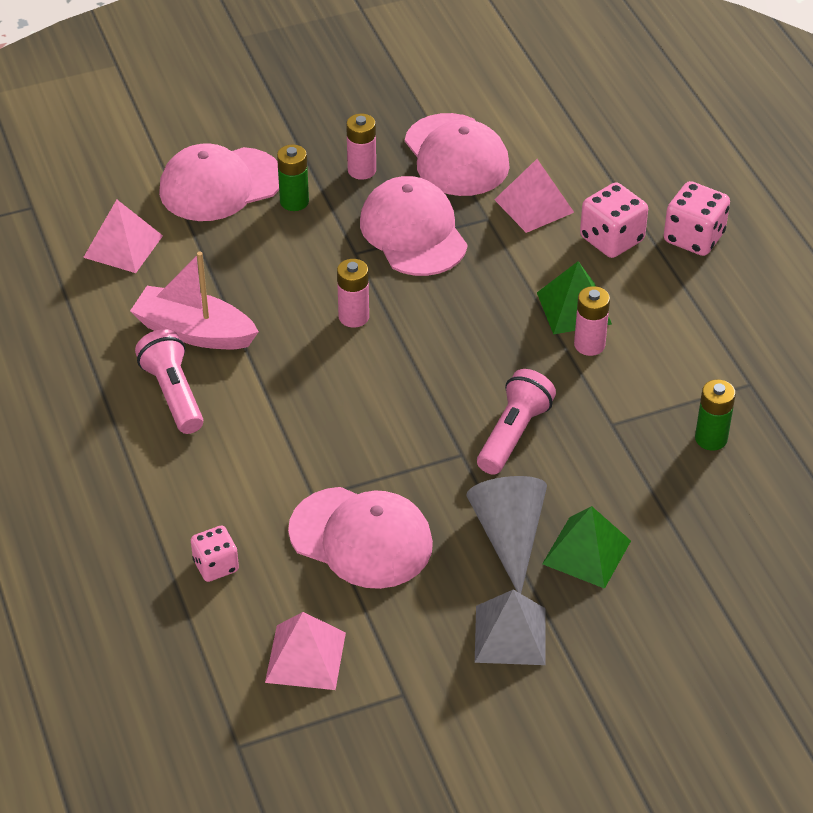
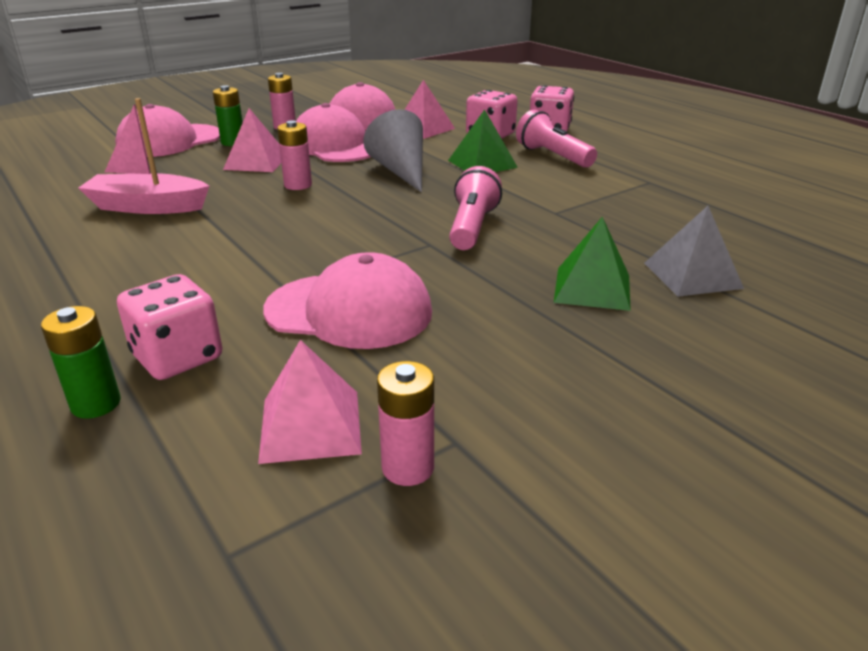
camera: 15 degrees left, 15 degrees down
pink pyramid [83,200,163,273] -> pink pyramid moved to [223,108,281,172]
pink flashlight [135,329,203,434] -> pink flashlight moved to [516,110,597,168]
pink dice [191,526,239,582] -> pink dice [117,274,222,380], size x1.53
grey cone [466,476,547,594] -> grey cone moved to [363,109,423,192]
grey pyramid [475,590,545,665] -> grey pyramid moved to [644,206,744,297]
pink battery [574,286,610,356] -> pink battery moved to [377,361,434,486]
green battery [695,379,736,451] -> green battery moved to [41,306,121,419]

